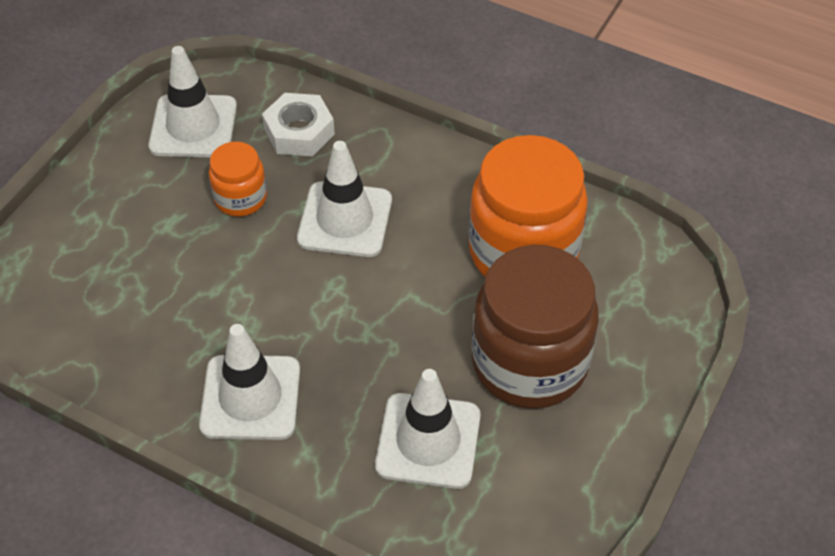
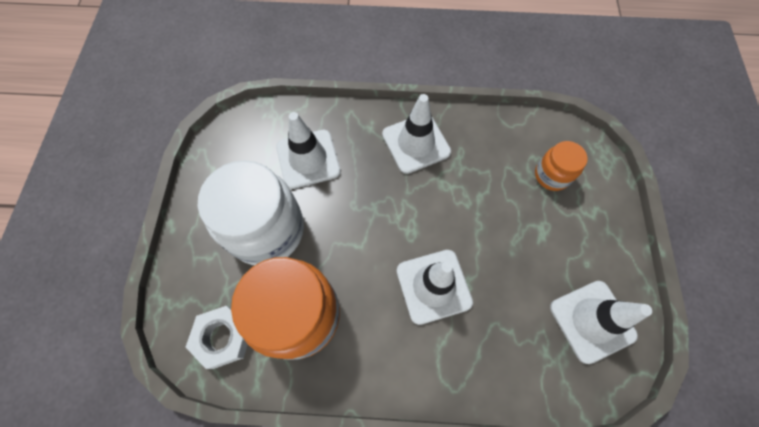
camera: 155 degrees right, 15 degrees up
orange jar [209,142,267,216] -> orange jar moved to [535,141,588,191]
white nut [262,93,335,157] -> white nut moved to [186,306,248,369]
brown jar [472,245,599,409] -> white jar [198,160,304,265]

